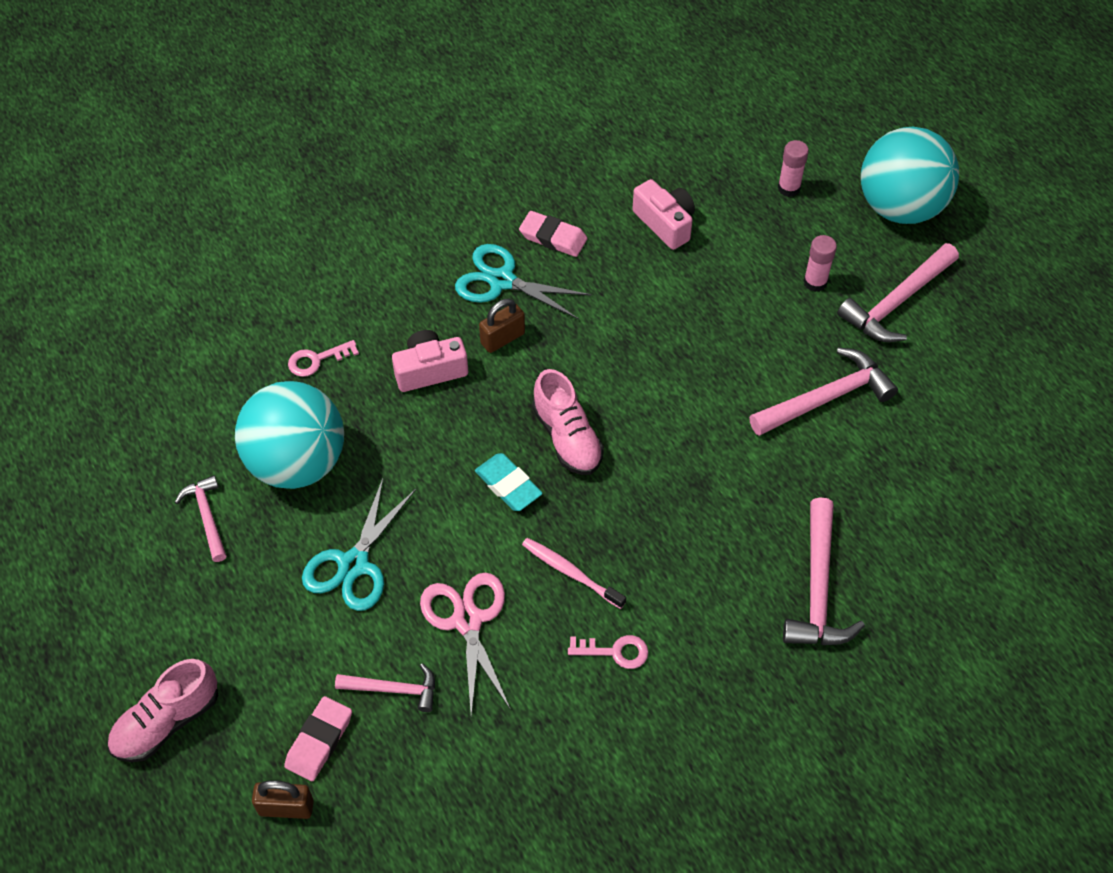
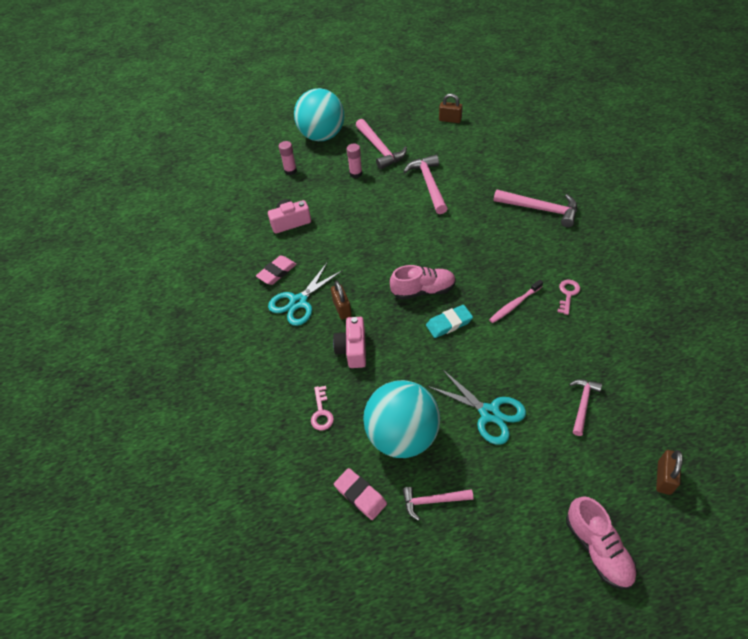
camera: 70 degrees left, 5 degrees down
pink eraser [284,696,352,781] -> pink eraser moved to [334,468,387,520]
pink scissors [420,573,511,716] -> none
none -> brown padlock [439,93,463,123]

